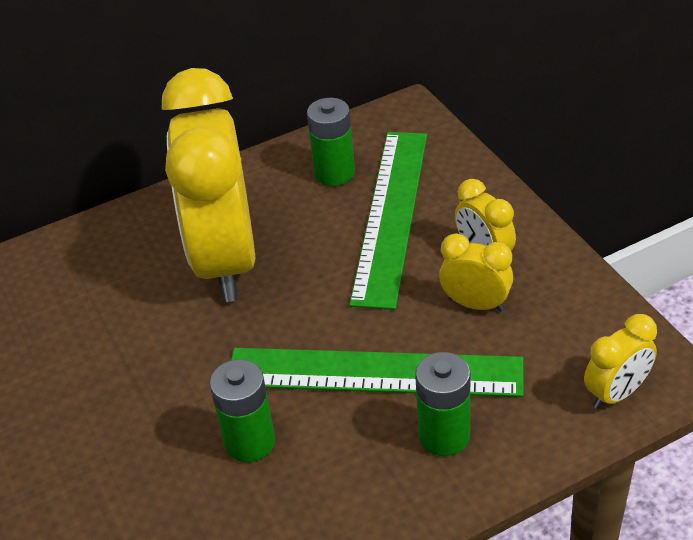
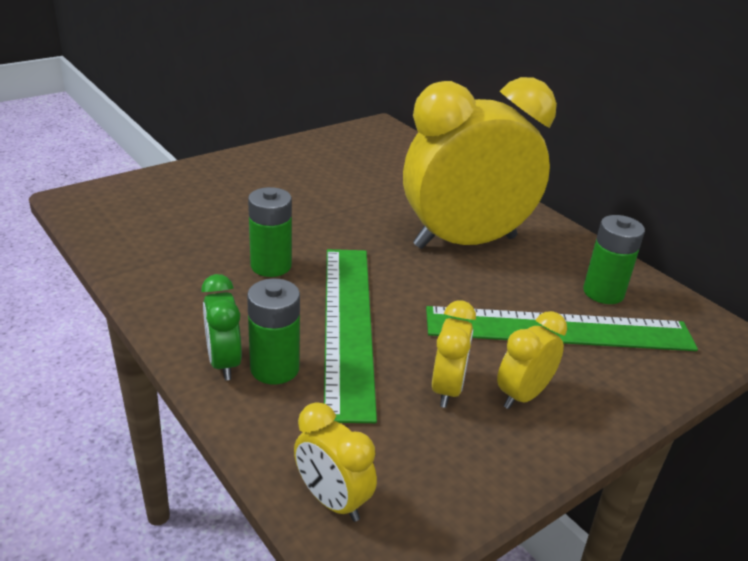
camera: 75 degrees right, 10 degrees down
none -> green clock [201,274,242,381]

